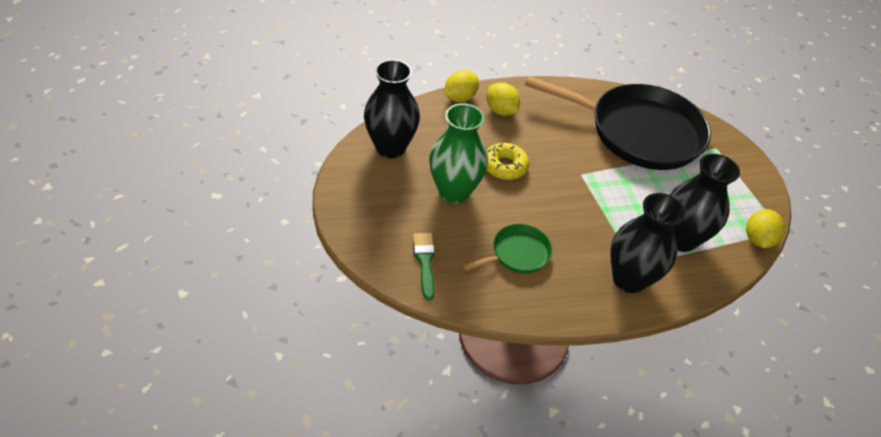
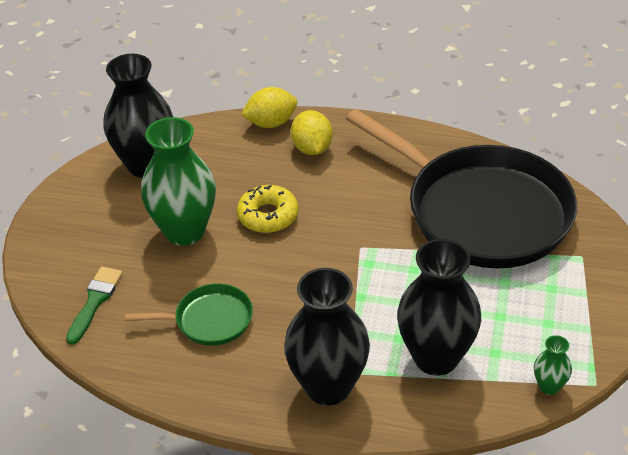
camera: 30 degrees right, 5 degrees down
yellow lemon [746,209,785,248] -> green vase [534,335,572,395]

